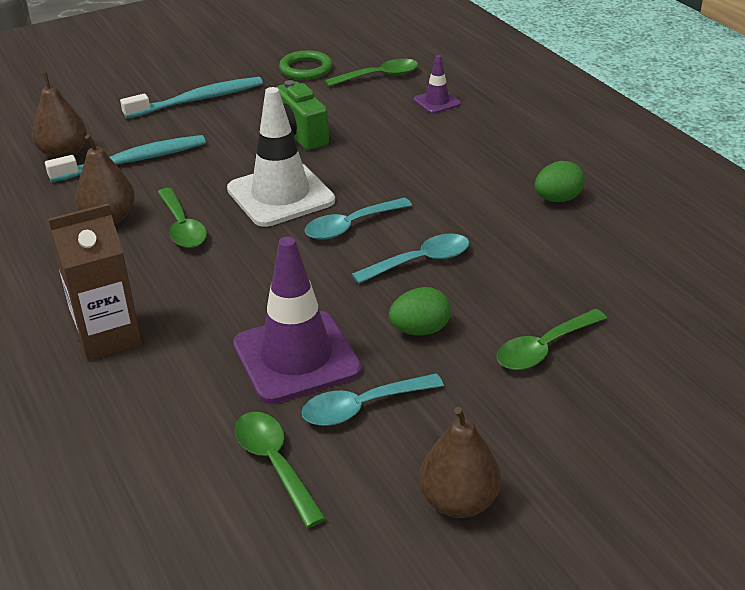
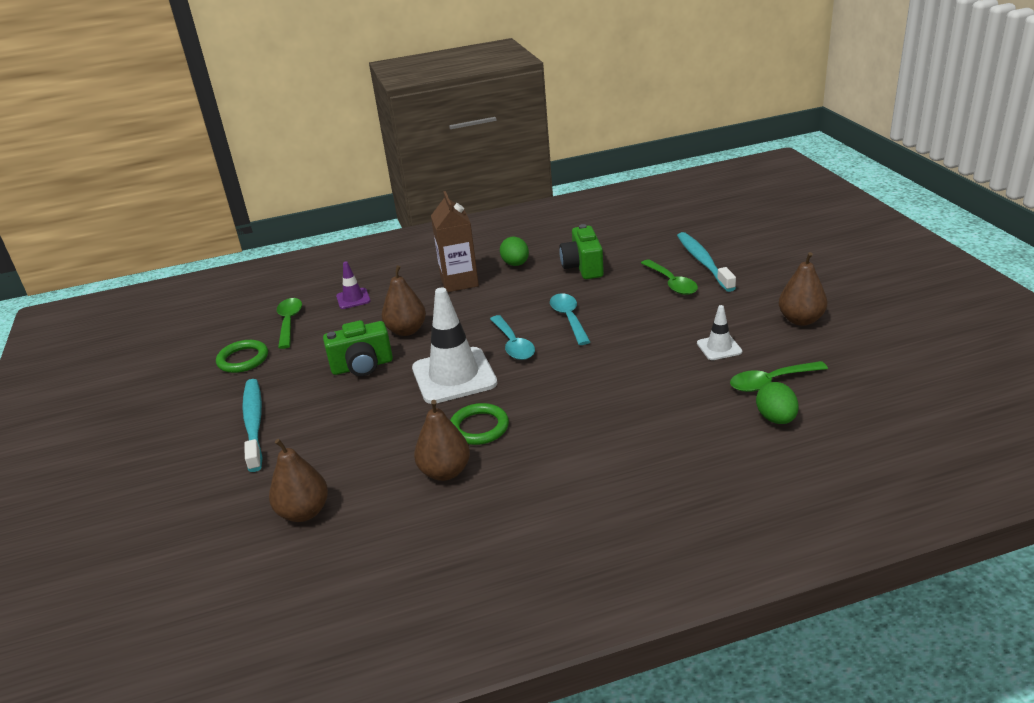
camera: 75 degrees left, 5 degrees down
turquoise toothbrush [45,135,206,182] -> turquoise toothbrush moved to [677,232,736,292]
brown carton [48,204,142,361] -> brown carton moved to [431,191,479,292]
green spoon [158,188,207,248] -> green ring [450,403,509,445]
purple traffic cone [233,237,362,404] -> none
turquoise spoon [302,373,444,426] -> white traffic cone [697,305,742,360]
green egg [389,287,451,336] -> green egg moved to [756,382,799,424]
none -> brown pear [382,265,426,336]
none -> green camera [559,224,604,279]

